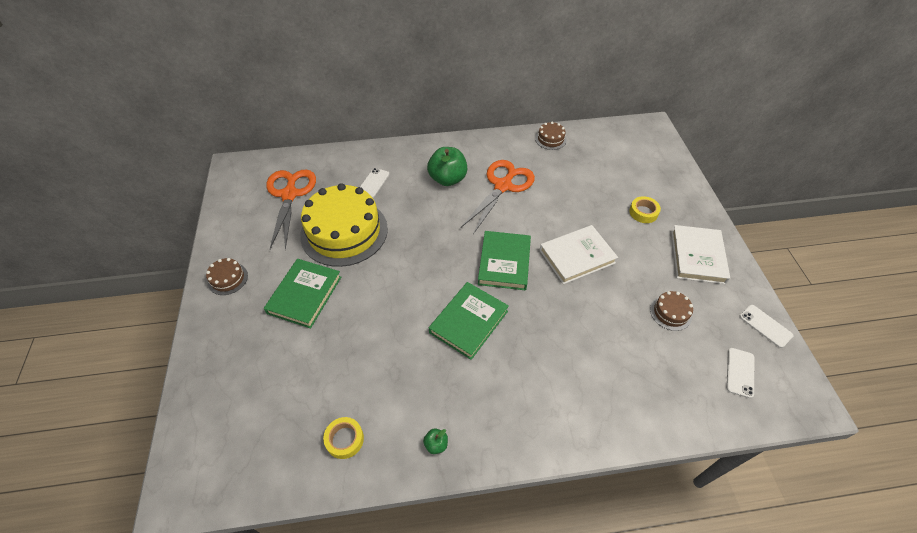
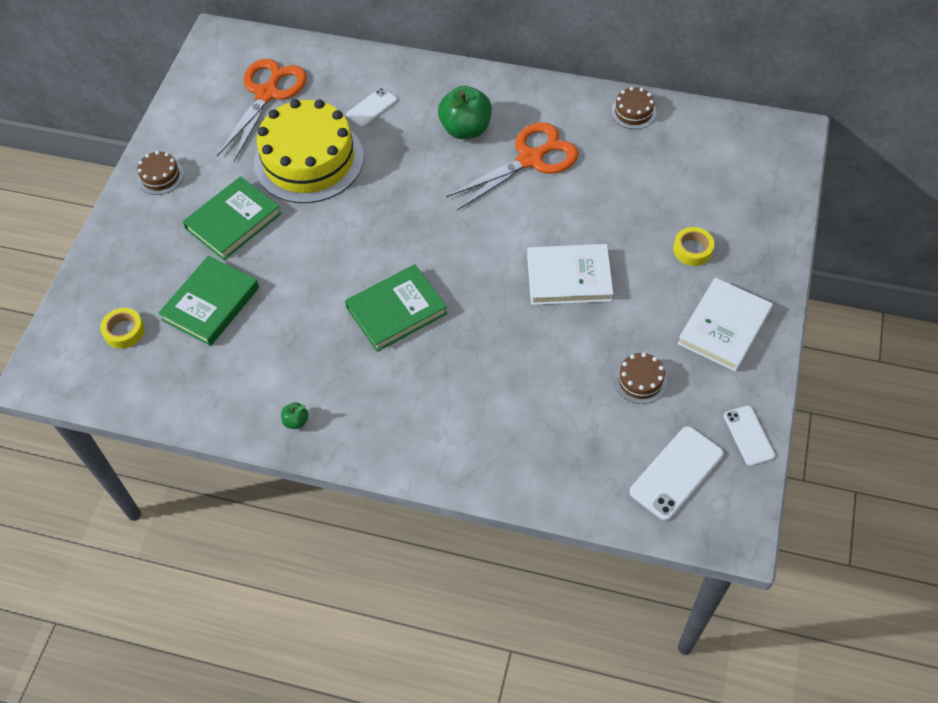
camera: 25 degrees right, 5 degrees up
yellow tape [323,417,364,459] -> yellow tape moved to [100,308,145,349]
green book [478,231,531,290] -> green book moved to [158,256,259,346]
white phone [727,348,754,398] -> white phone [630,426,724,521], size x1.58

